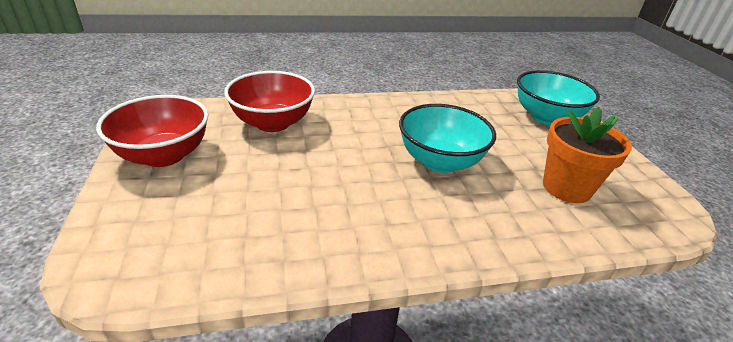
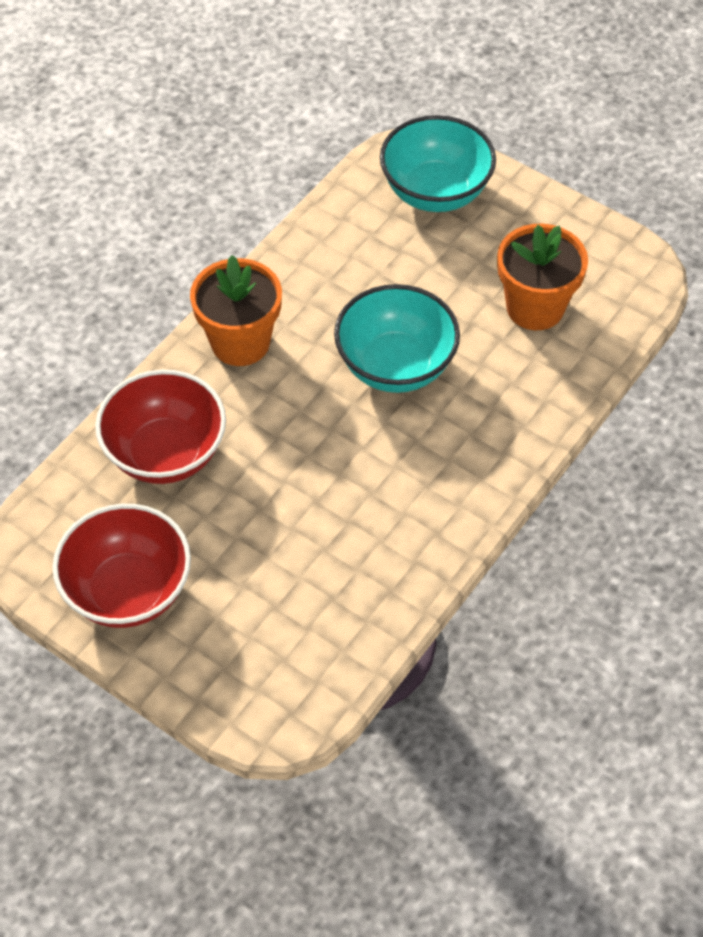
camera: 40 degrees left, 20 degrees up
none -> orange flower pot [190,255,282,366]

